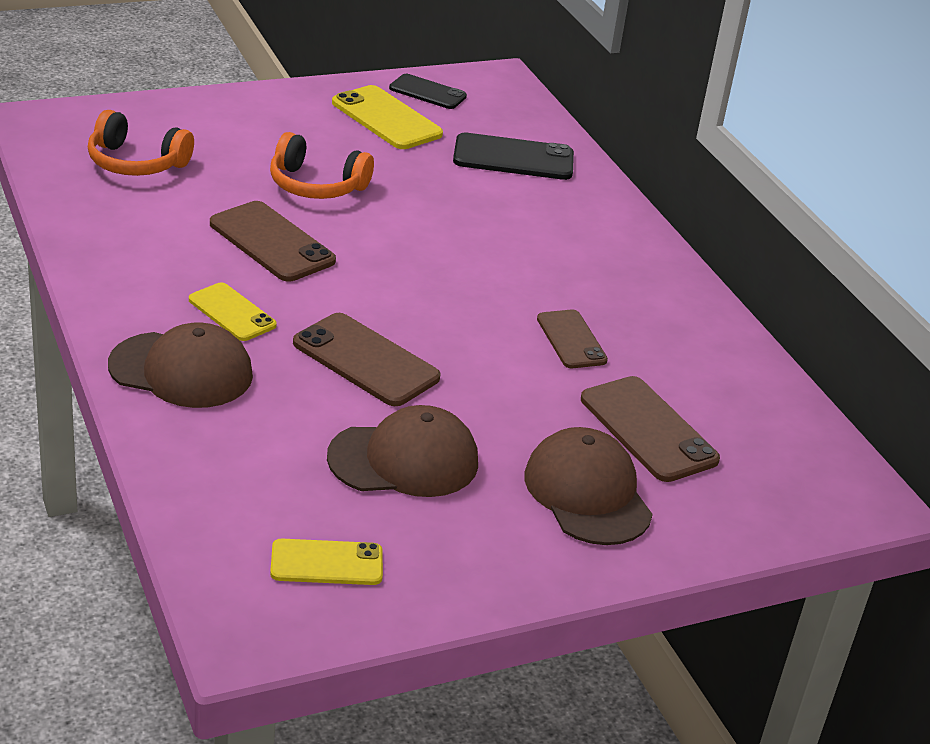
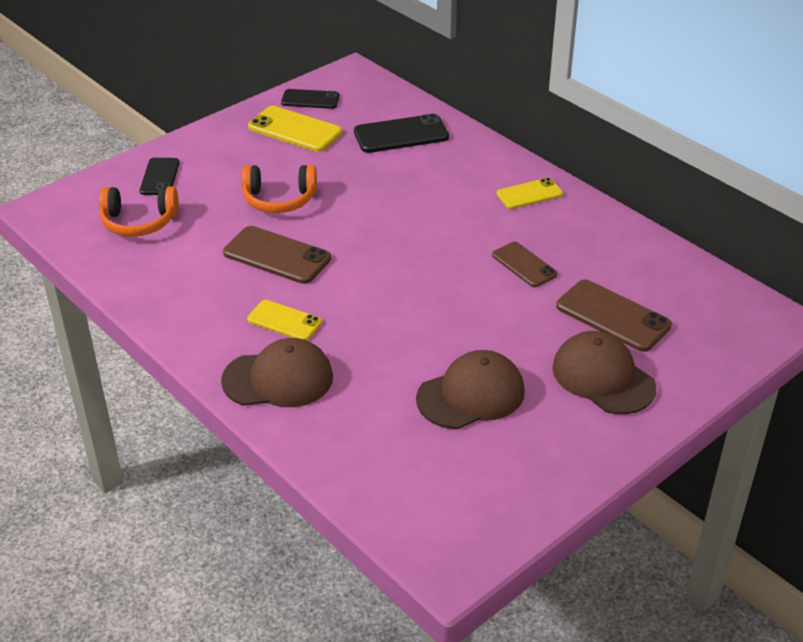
camera: 15 degrees left, 5 degrees up
yellow phone [270,539,383,585] -> yellow phone moved to [497,178,563,209]
brown phone [293,313,441,406] -> none
none -> black phone [140,158,180,195]

